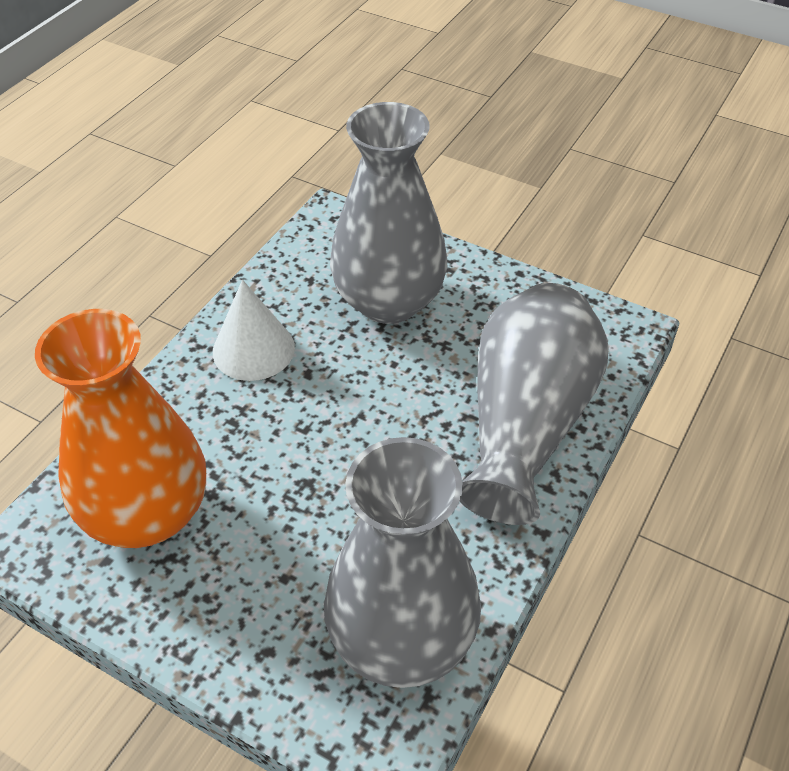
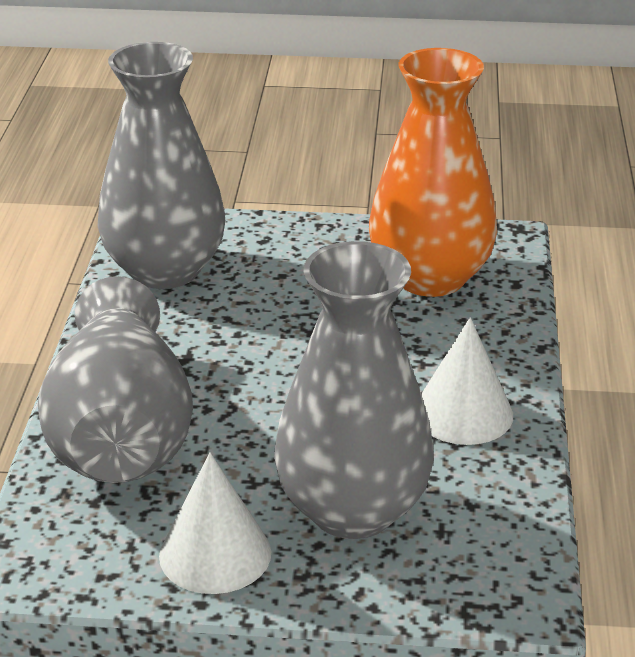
camera: 155 degrees right, 15 degrees down
none -> white cone [159,452,271,594]

